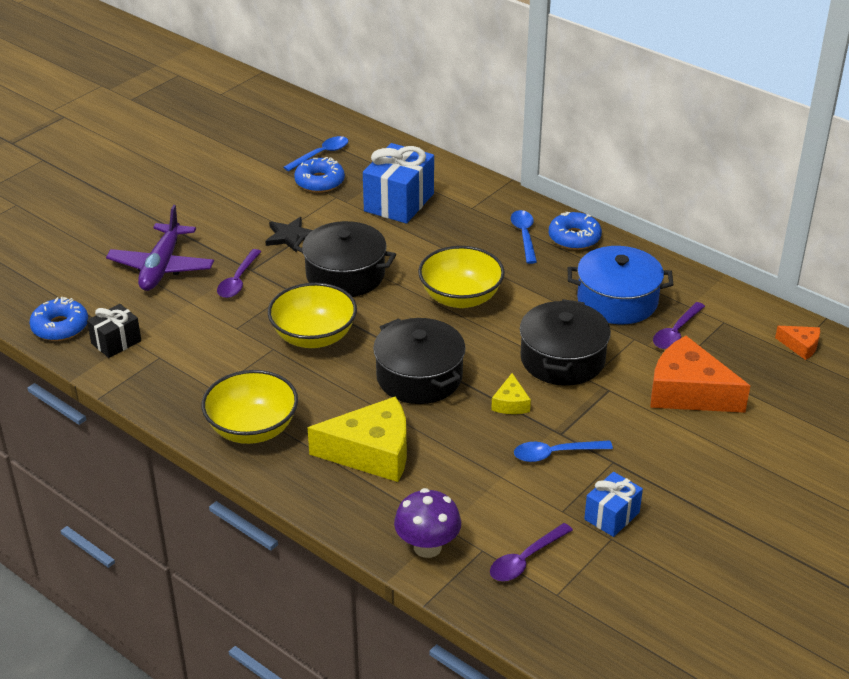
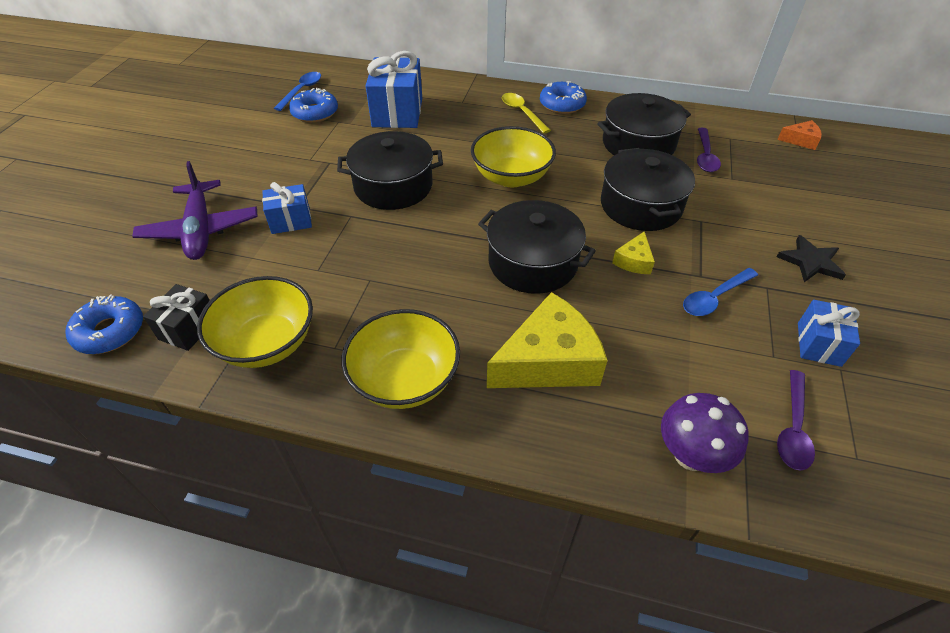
camera: 25 degrees left, 10 degrees up
purple spoon [217,249,261,298] -> blue gift [262,182,312,234]
black star [265,217,313,252] -> black star moved to [777,235,846,282]
yellow bowl [268,283,357,348] -> yellow bowl moved to [197,276,313,368]
yellow cheese [491,373,531,414] -> yellow cheese turned 45 degrees clockwise [612,232,655,274]
blue spoon [511,210,537,264] -> yellow spoon [502,93,551,134]
blue pot [568,246,673,324] -> black pot [597,93,691,155]
orange cheese [650,336,750,413] -> none

